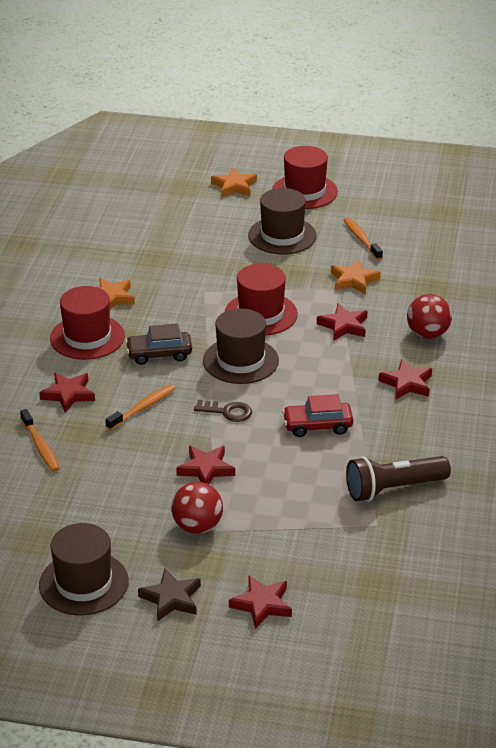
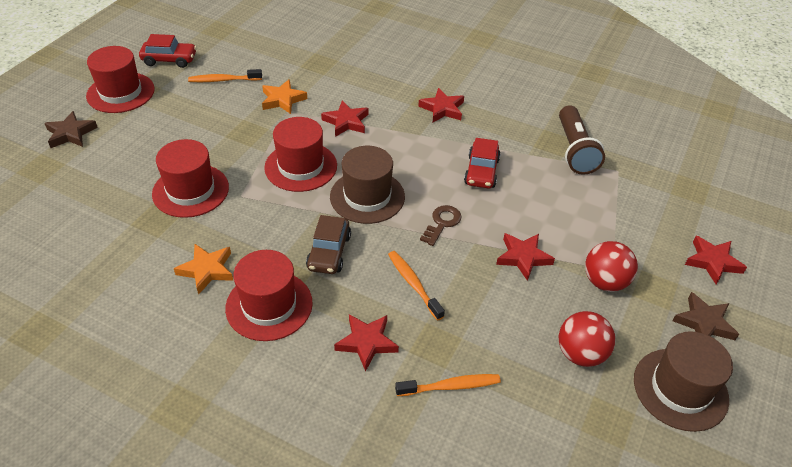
camera: 75 degrees left, 10 degrees up
orange star [211,167,257,197] -> brown star [44,111,98,148]
brown hat [248,188,317,254] -> none
red ball [407,294,452,339] -> red ball moved to [559,311,615,367]
none -> red car [139,34,197,68]
none -> red hat [152,139,229,218]

